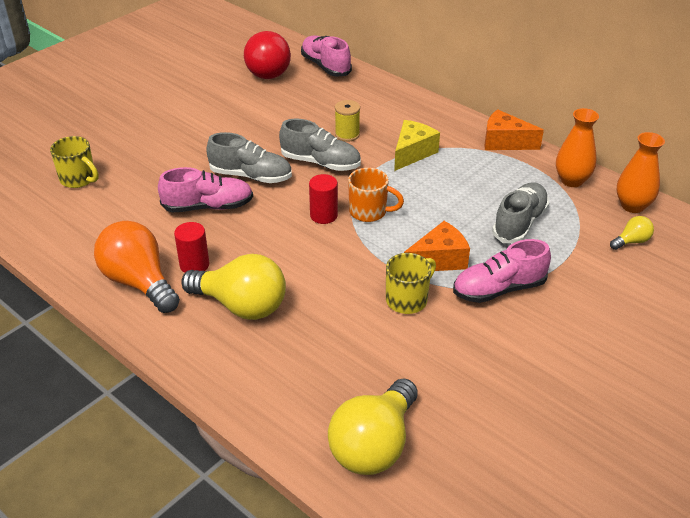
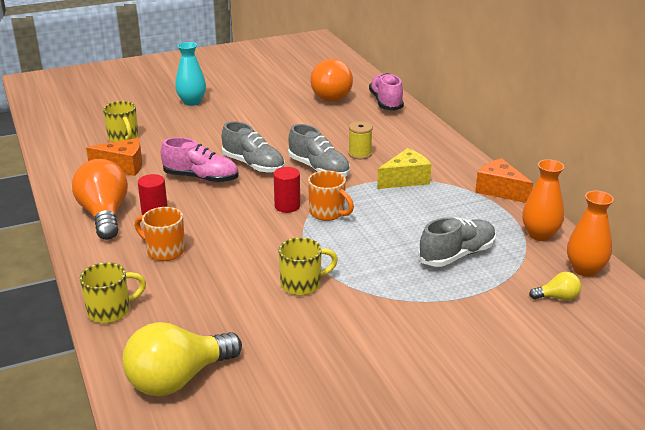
camera: 25 degrees right, 10 degrees down
yellow light bulb [181,254,286,320] -> orange mug [135,207,185,261]
red light bulb [244,31,291,79] -> orange light bulb [310,59,353,102]
orange cheese [404,221,470,271] -> orange cheese moved to [86,138,142,176]
pink shoe [453,239,551,303] -> none
none -> yellow mug [79,262,146,323]
none -> turquoise vase [175,42,206,106]

